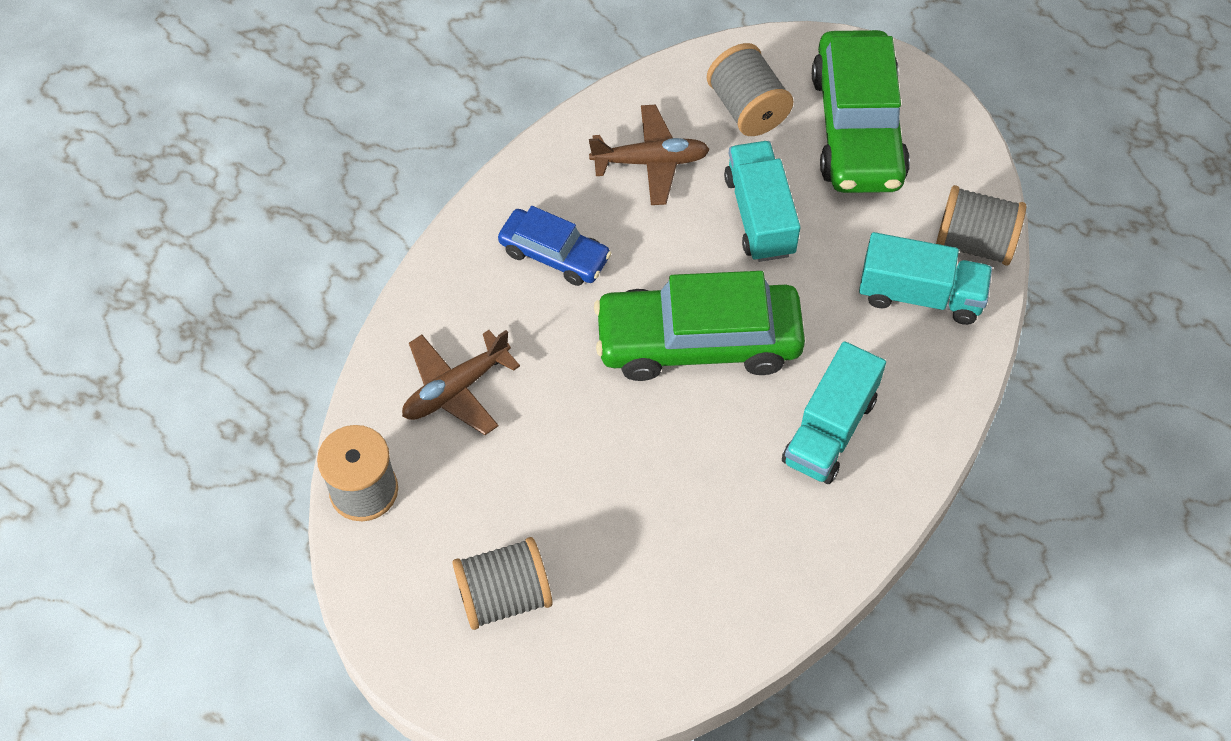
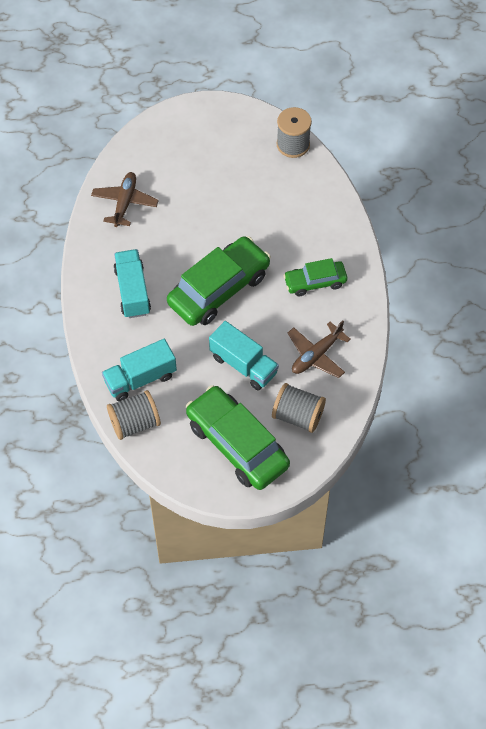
camera: 140 degrees right, 0 degrees up
brown plane [402,330,520,435] -> brown plane moved to [91,172,159,227]
grey spool [452,537,553,630] -> none
blue car [498,206,612,286] -> green car [283,258,347,296]

